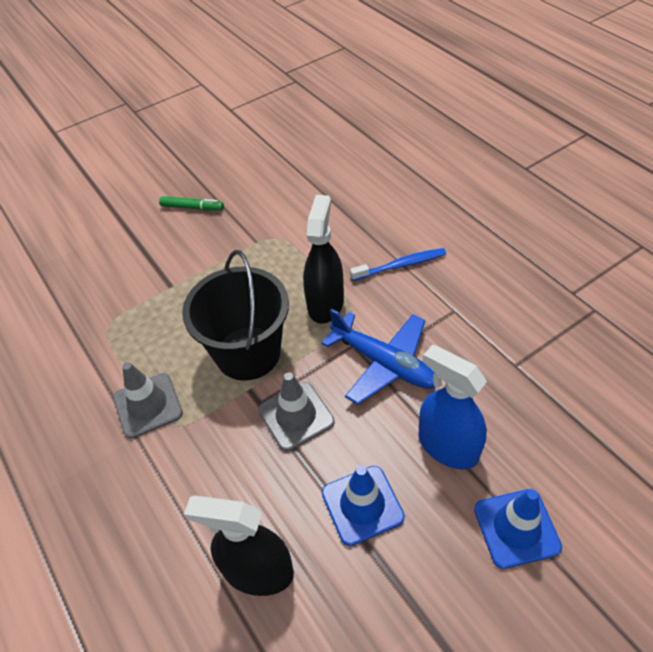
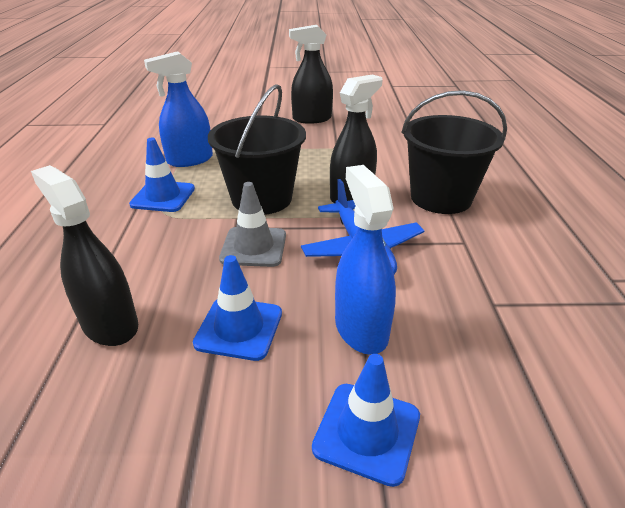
camera: 30 degrees right, 15 degrees down
grey traffic cone [113,362,183,439] -> blue traffic cone [129,138,195,212]
green marker [159,196,224,211] -> black spray bottle [289,25,333,124]
blue toothbrush [350,248,446,281] -> black bucket [402,90,507,214]
none -> blue spray bottle [144,51,213,167]

